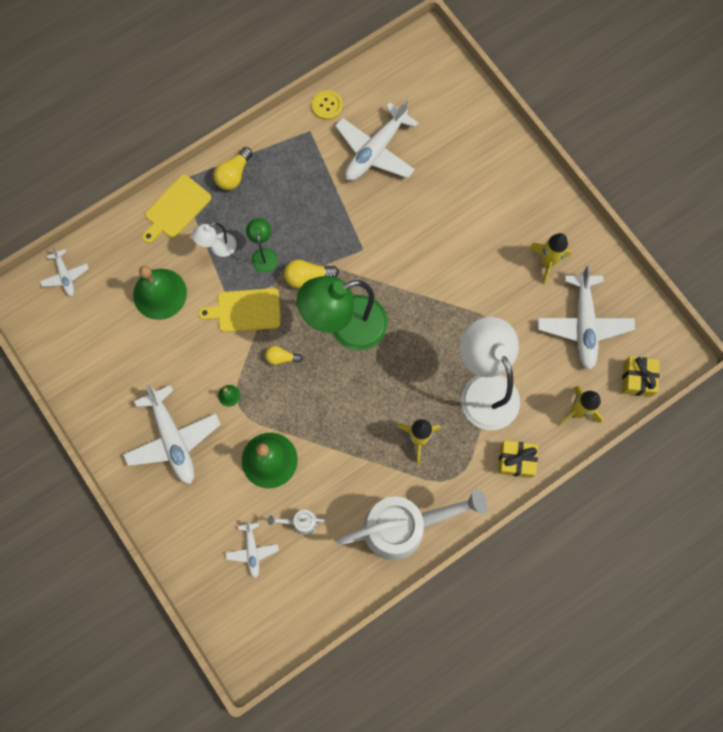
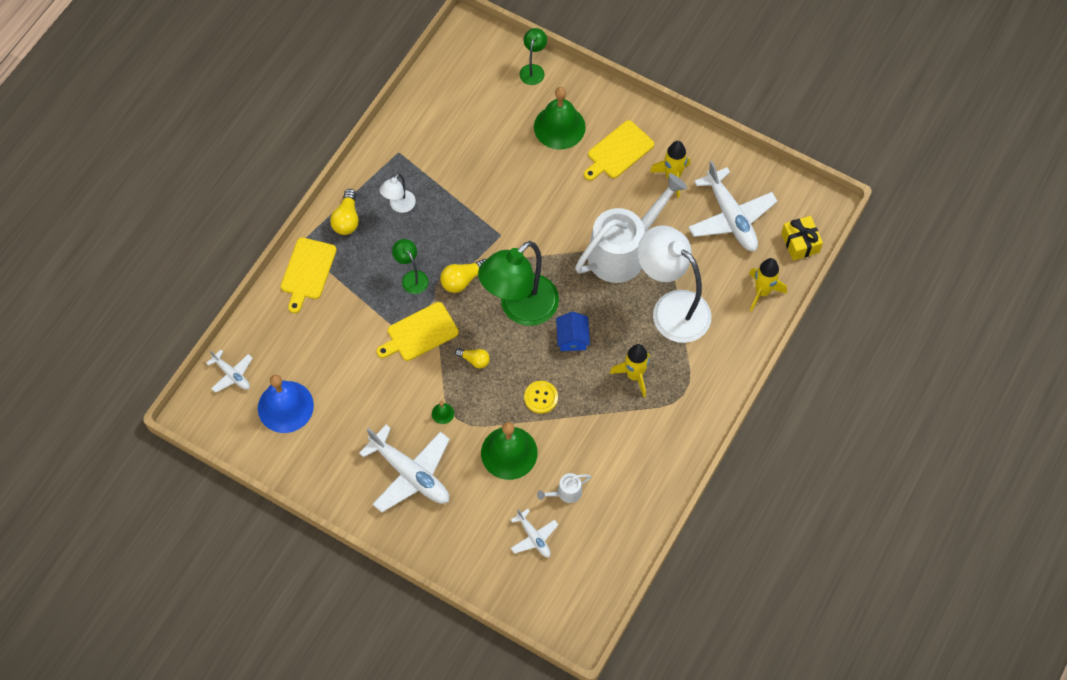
camera: 25 degrees left, 10 degrees down
green bell [133,266,187,320] -> green bell moved to [534,87,586,150]
white lamp [192,222,237,257] -> white lamp moved to [380,173,416,213]
yellow light bulb [265,346,303,365] -> yellow light bulb turned 135 degrees counterclockwise [455,348,490,368]
yellow button [312,90,343,120] -> yellow button moved to [524,381,558,414]
white plane [335,99,418,181] -> none
white watering can [337,489,487,560] -> white watering can moved to [575,173,687,283]
yellow gift [498,440,538,478] -> none
none -> blue bell [258,374,314,433]
none -> green lamp [520,28,547,85]
none -> blue house [556,311,590,351]
none -> yellow cutting board [584,120,654,181]

